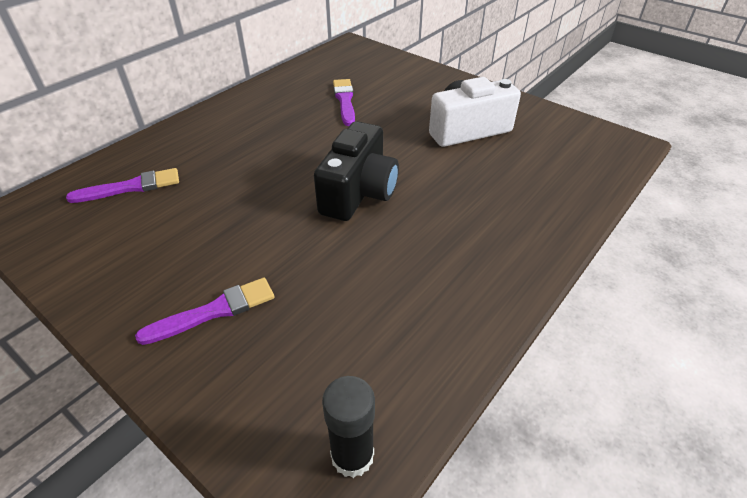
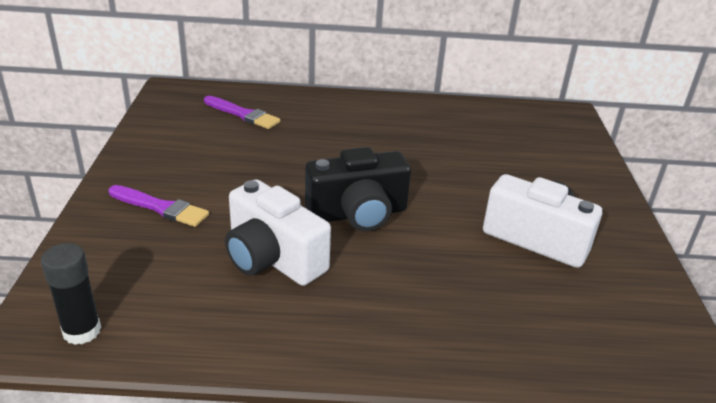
camera: 50 degrees right, 10 degrees down
purple brush [333,79,355,126] -> none
none -> white camera [225,179,331,286]

